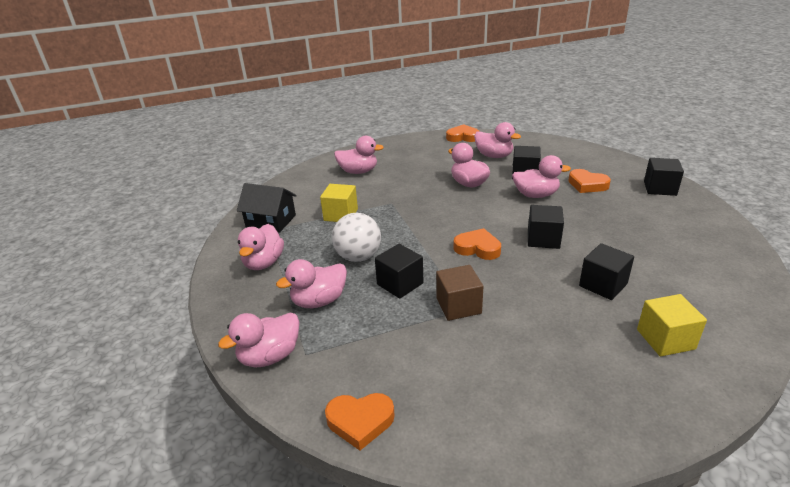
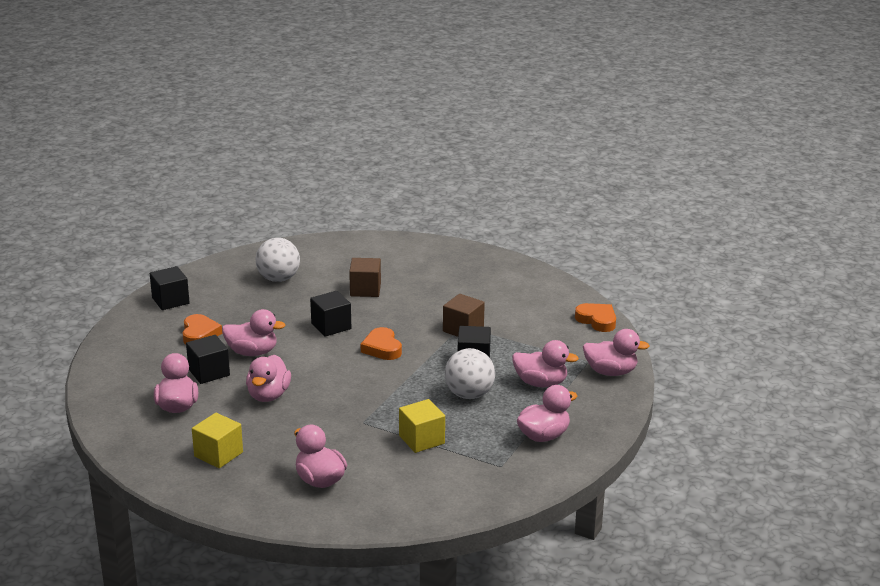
camera: 135 degrees left, 5 degrees down
black house [237,183,297,232] -> none
orange heart [446,124,479,142] -> none
pink duck [512,155,571,198] -> pink duck turned 135 degrees clockwise [222,309,286,356]
black cube [579,243,634,300] -> brown cube [349,258,381,297]
yellow cube [637,294,707,357] -> yellow cube moved to [192,413,243,468]
none -> white ball [255,238,300,282]

